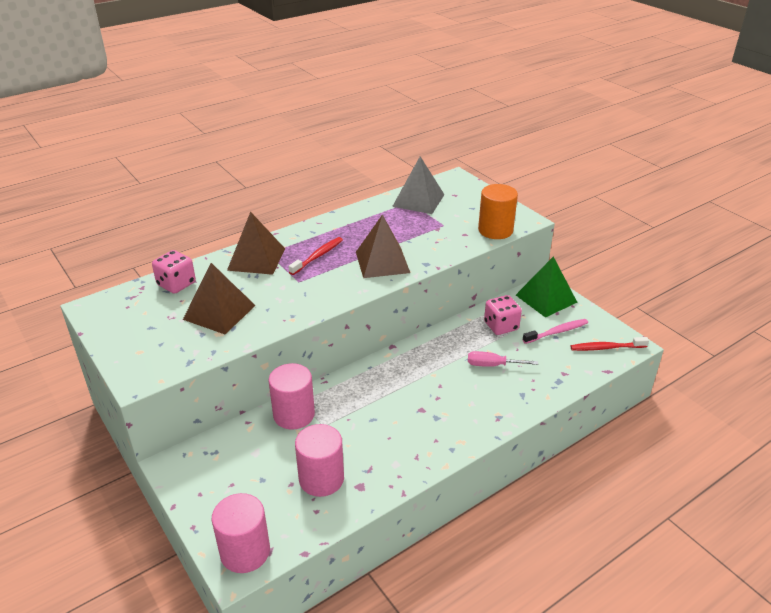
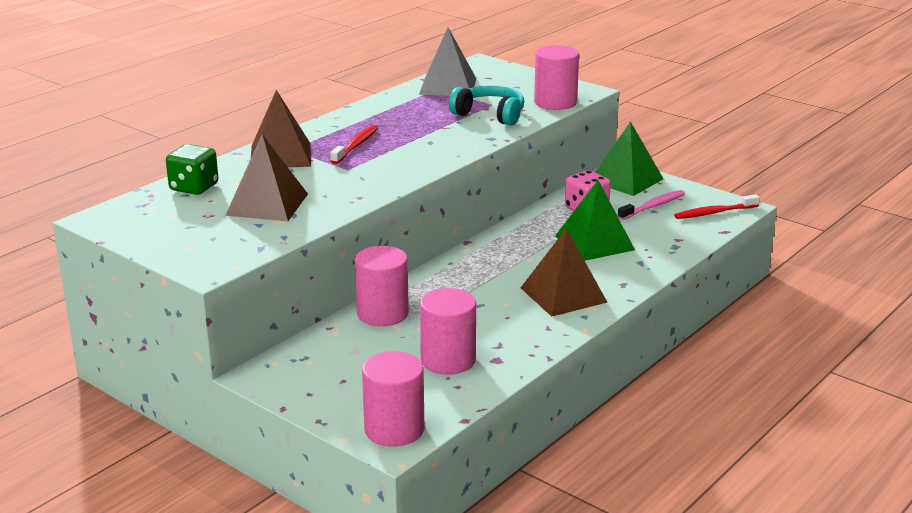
camera: 15 degrees left, 10 degrees down
pink dice [152,250,196,294] -> green dice [166,144,218,195]
brown pyramid [356,214,410,278] -> brown pyramid moved to [521,228,607,317]
pink screwdriver [468,351,538,367] -> green pyramid [555,180,635,261]
orange cylinder [478,184,518,239] -> pink cylinder [534,45,579,110]
none -> turquoise headphones [449,86,524,126]

